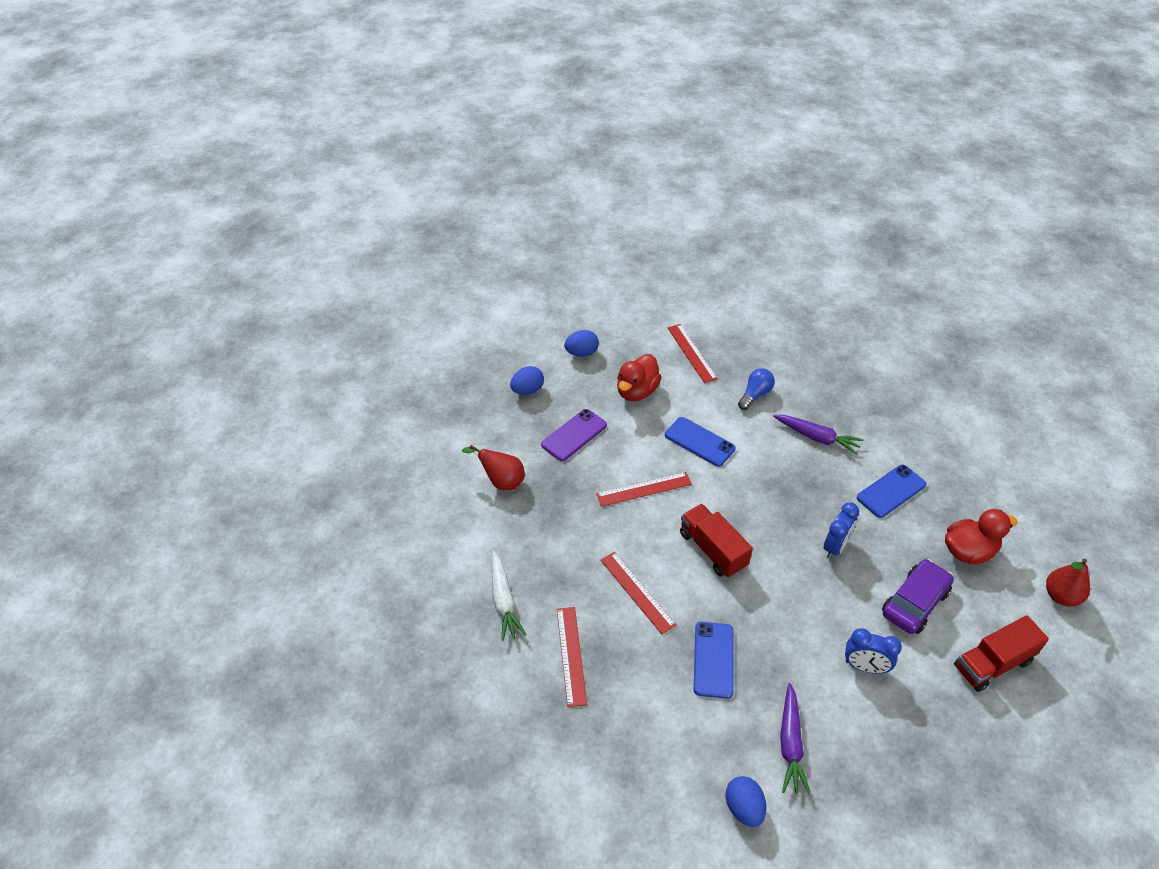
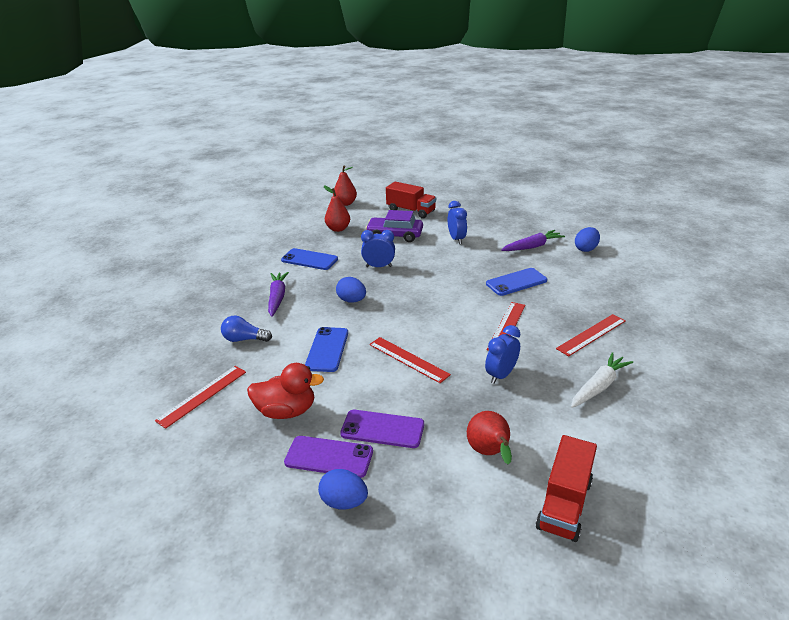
camera: 120 degrees left, 15 degrees down
blue egg [564,330,599,357] -> blue egg moved to [336,277,366,303]
red truck [680,504,753,578] -> red truck moved to [536,435,597,542]
red duck [945,509,1018,564] -> red pear [324,186,350,232]
none -> purple phone [284,436,373,478]
none -> blue clock [485,325,520,384]

